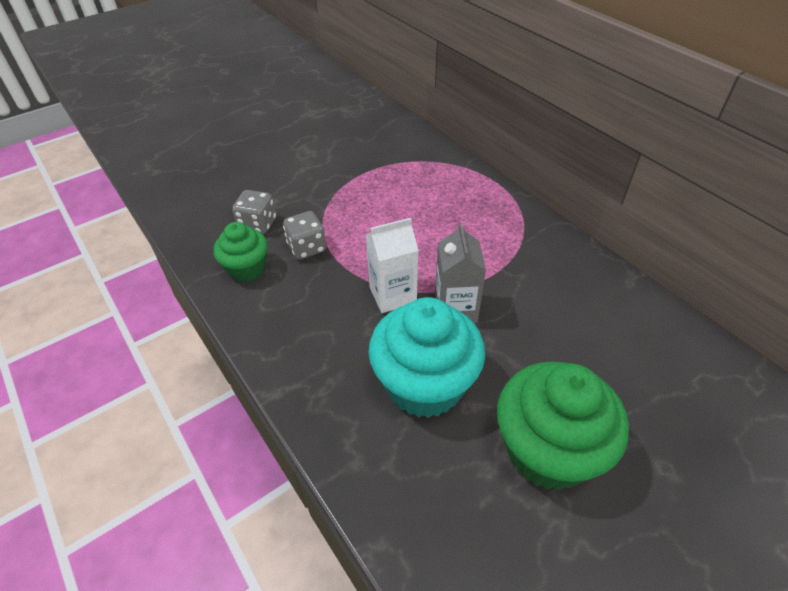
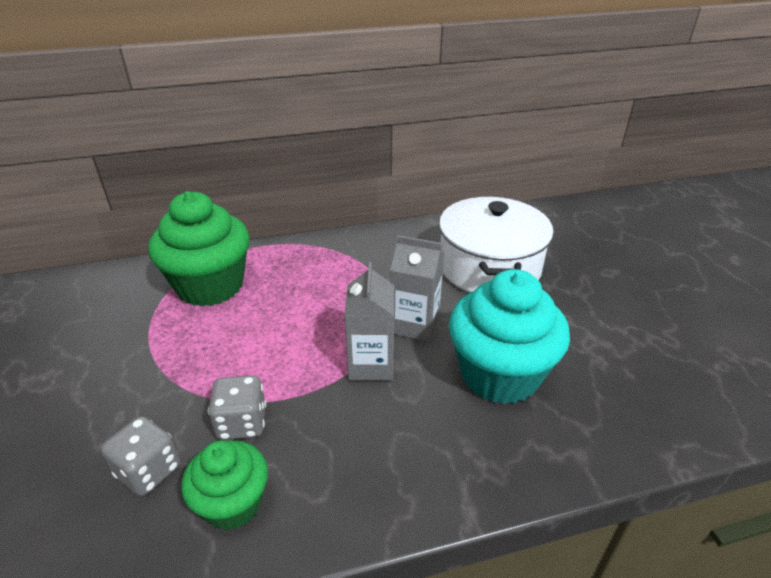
camera: 70 degrees left, 10 degrees down
white carton [366,218,419,313] -> grey carton [344,262,394,381]
green cupcake [497,361,629,490] -> green cupcake moved to [148,191,250,307]
none -> white pot [439,197,554,293]

